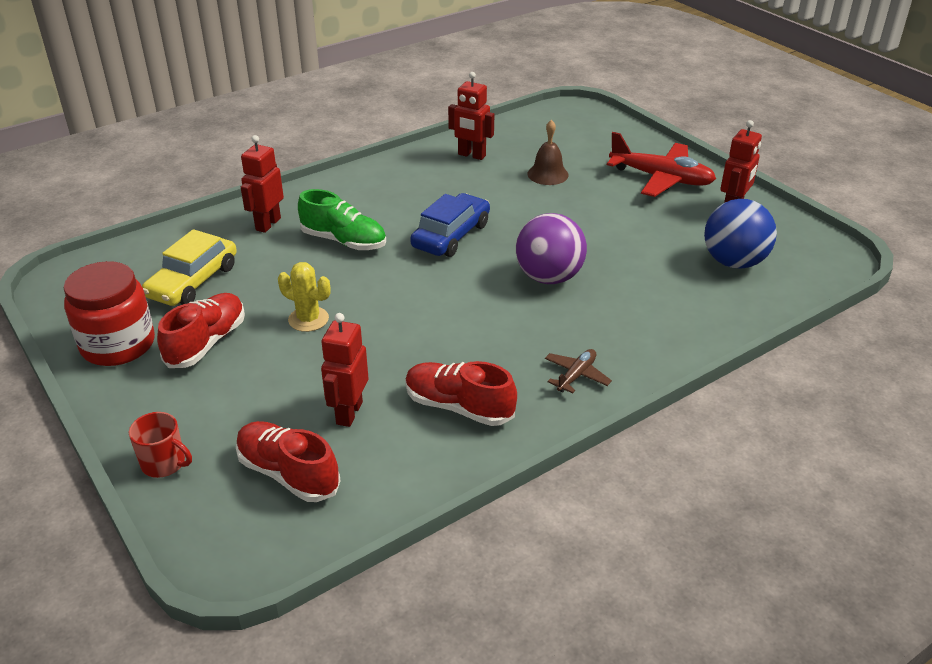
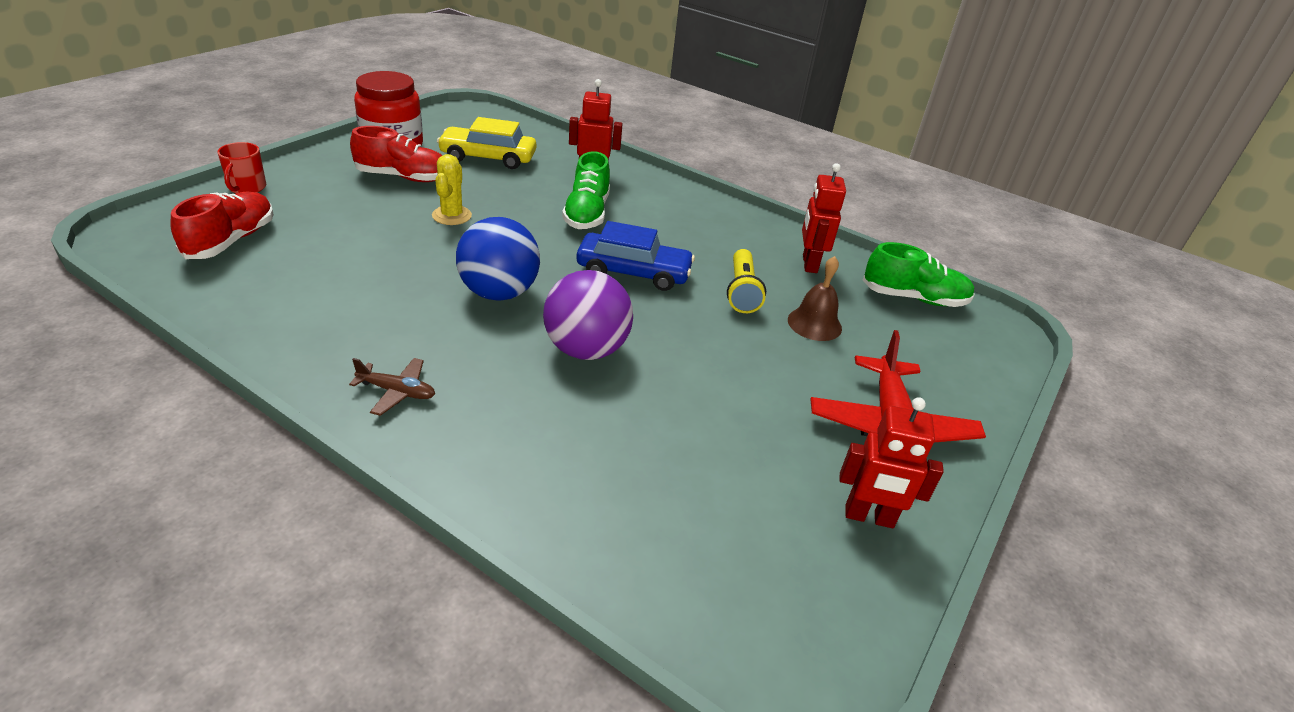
camera: 65 degrees right, 0 degrees up
red robot [321,313,368,427] -> none
red shoe [405,361,517,426] -> none
blue ball [704,199,777,269] -> blue ball moved to [456,217,540,301]
none -> yellow flashlight [727,249,766,313]
none -> green shoe [863,242,975,307]

